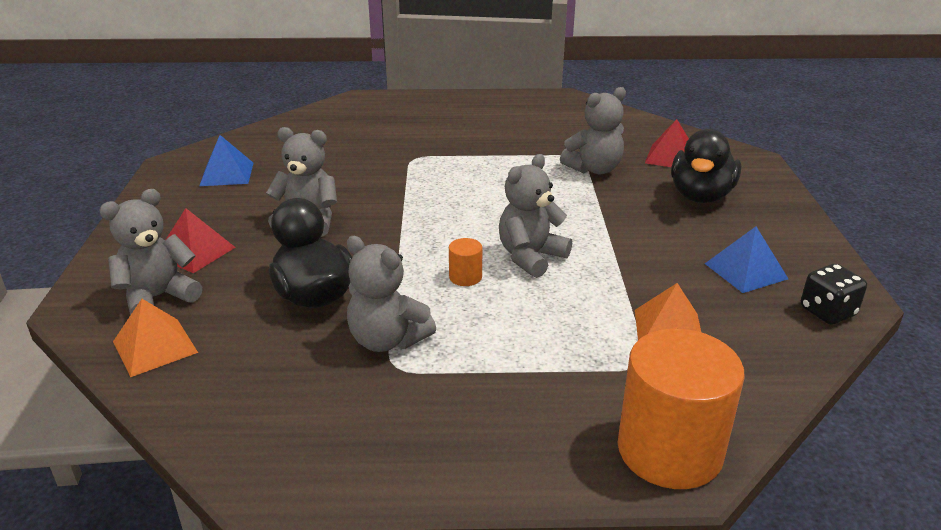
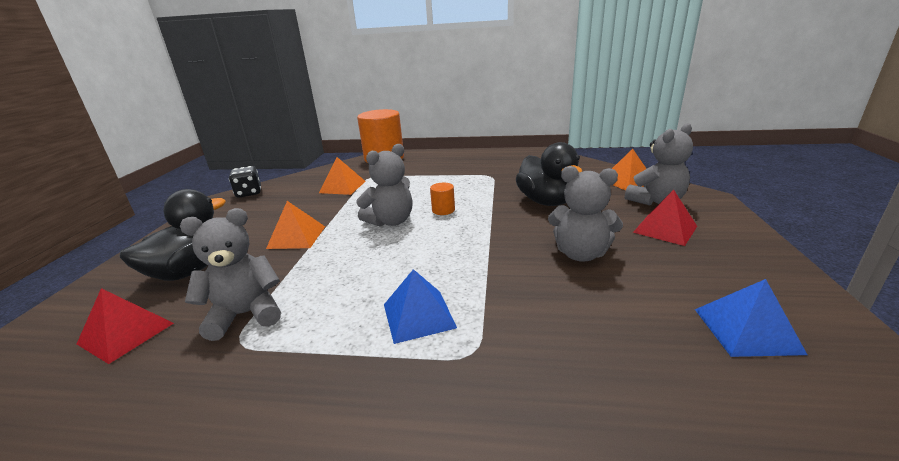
camera: 170 degrees left, 5 degrees down
grey teddy bear [347,236,436,352] -> none
blue pyramid [705,226,788,293] -> blue pyramid moved to [384,269,457,344]
none -> orange pyramid [266,201,325,249]

